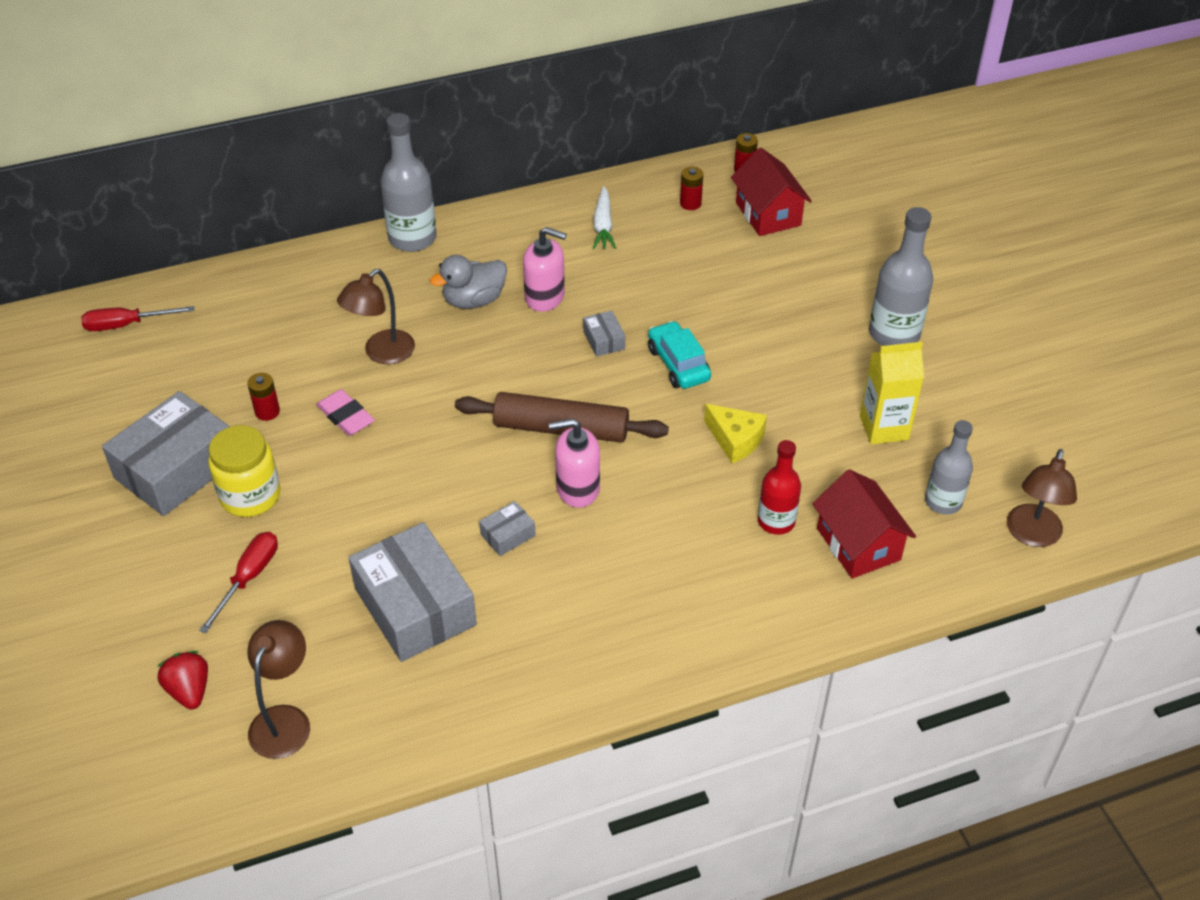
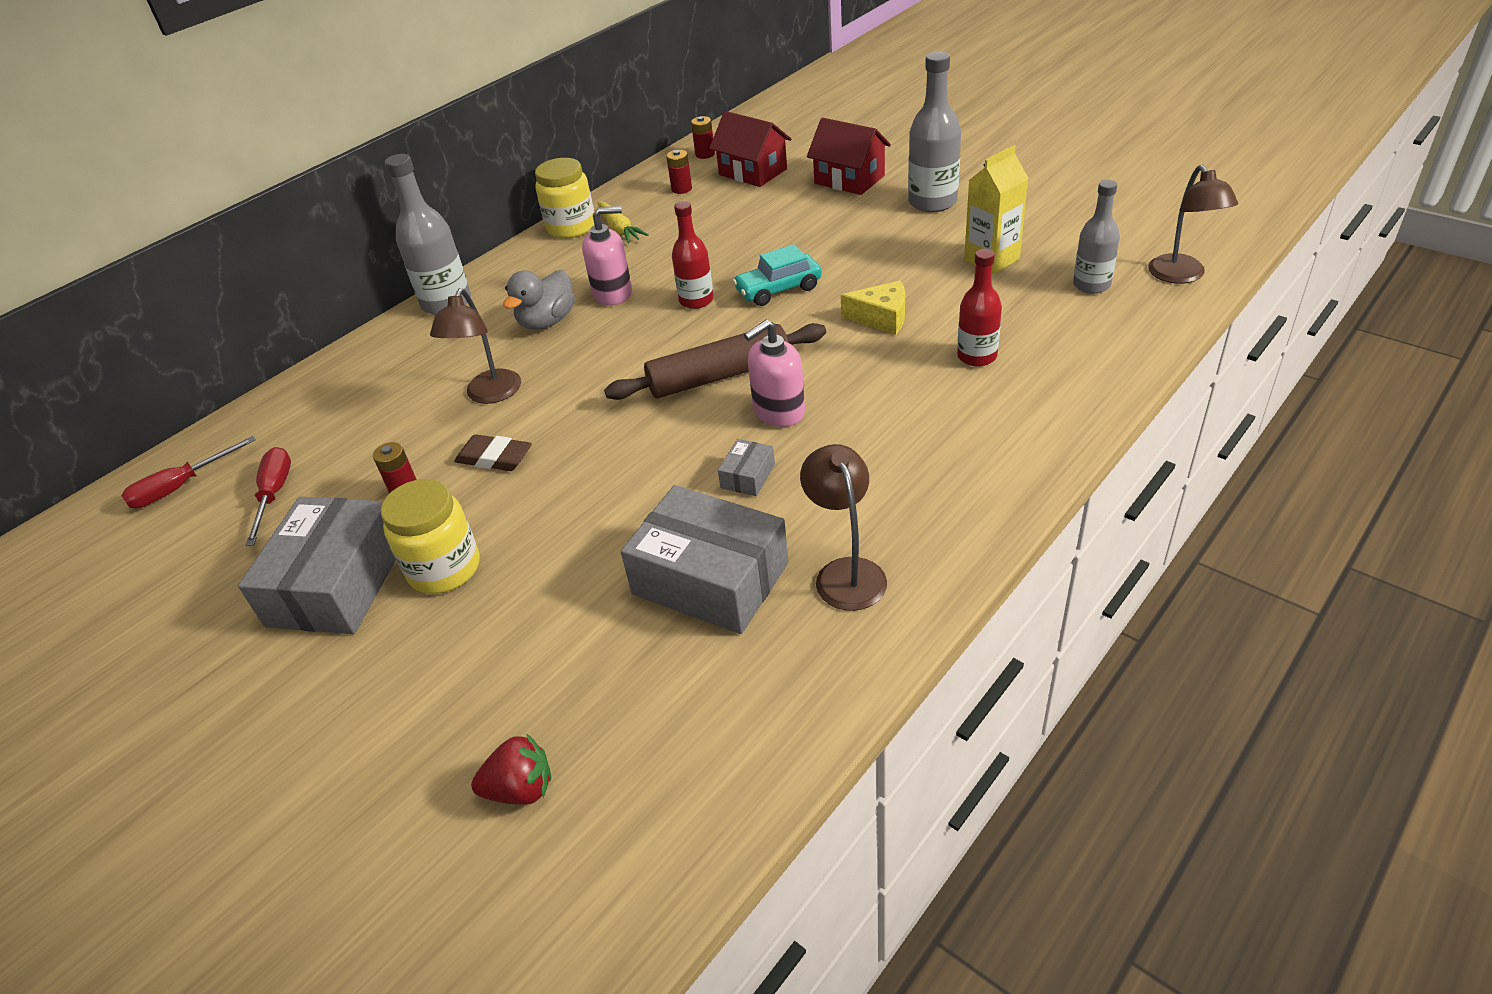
camera: 25 degrees left, 5 degrees down
red strawberry [157,651,208,709] -> red strawberry turned 135 degrees clockwise [471,733,551,805]
red screwdriver [199,532,278,633] -> red screwdriver moved to [245,447,291,546]
brown lamp [247,620,310,759] -> brown lamp moved to [800,444,887,611]
pink eraser [316,389,375,436] -> brown eraser [454,434,532,471]
grey box [583,311,625,357] -> red bottle [672,201,714,309]
white carrot [593,186,616,249] -> yellow carrot [597,202,649,243]
turquoise car [648,321,711,389] -> turquoise car turned 60 degrees counterclockwise [733,244,822,306]
red house [812,469,916,578] -> red house moved to [807,118,891,195]
none -> yellow jar [535,158,594,238]

